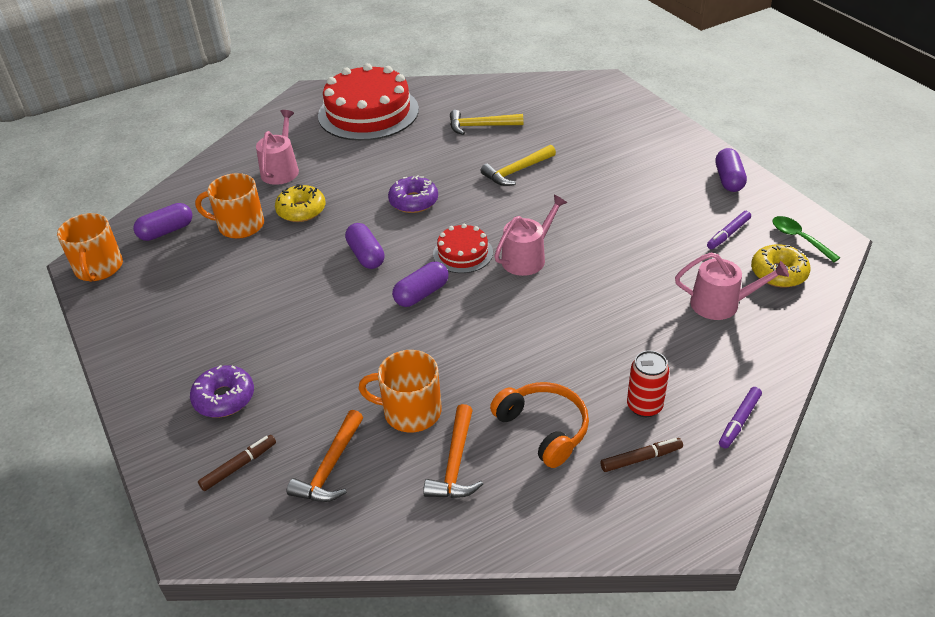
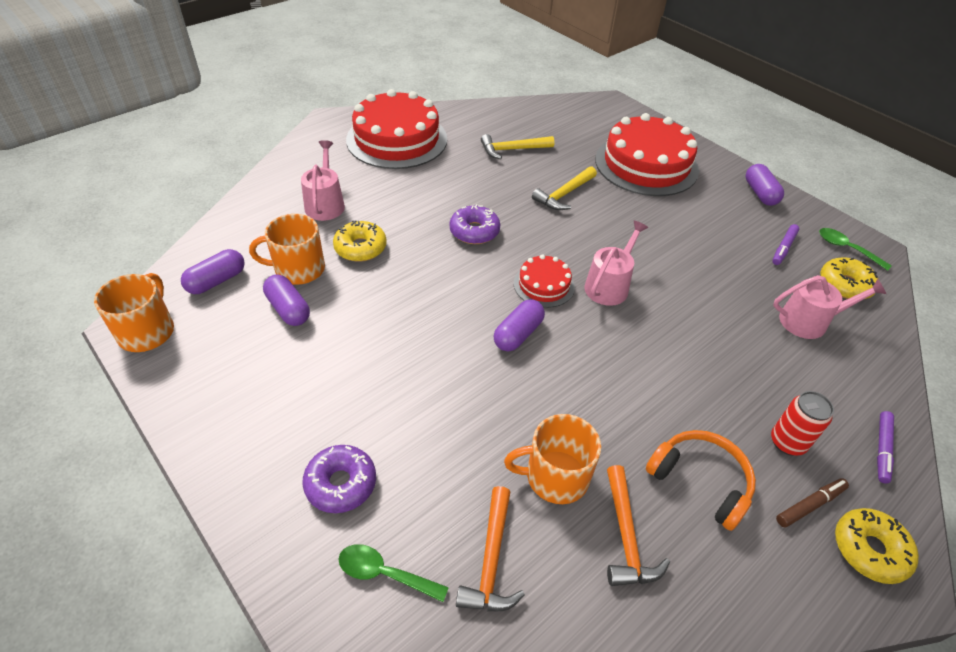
camera: 15 degrees left, 5 degrees up
orange mug [57,213,123,282] -> orange mug turned 150 degrees counterclockwise [94,273,174,352]
brown marker [198,435,276,491] -> green spoon [339,544,449,602]
purple capsule [345,223,385,269] -> purple capsule moved to [263,275,310,326]
none -> red cake [595,113,699,196]
none -> yellow donut [835,508,919,584]

